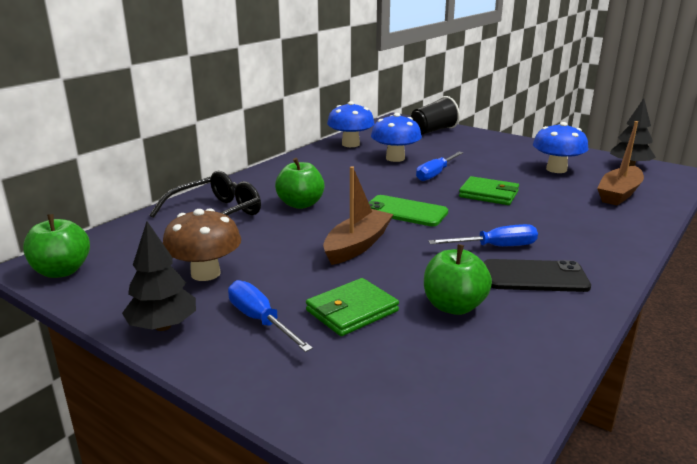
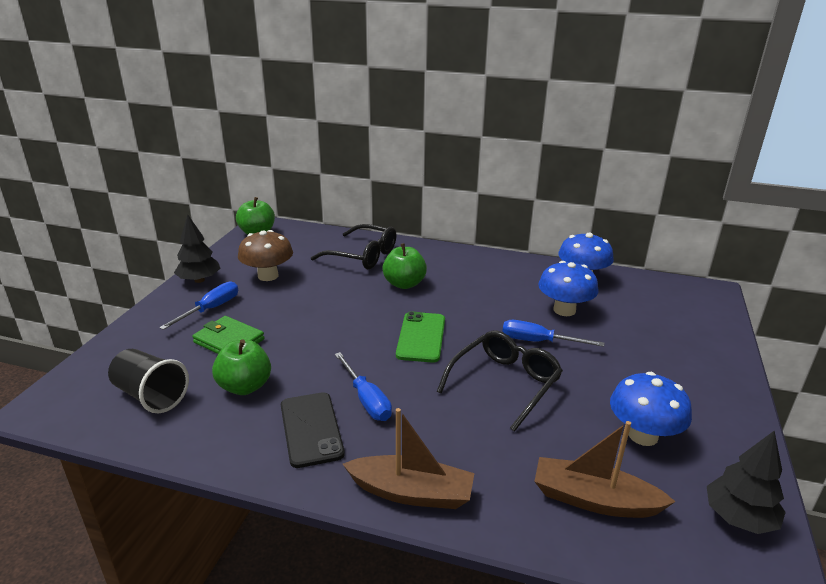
camera: 70 degrees right, 5 degrees up
brown boat [323,166,394,265] -> brown boat moved to [343,408,474,509]
black cup [411,96,460,135] -> black cup moved to [108,349,189,413]
green wallet [459,176,519,205] -> black glasses [437,331,563,432]

